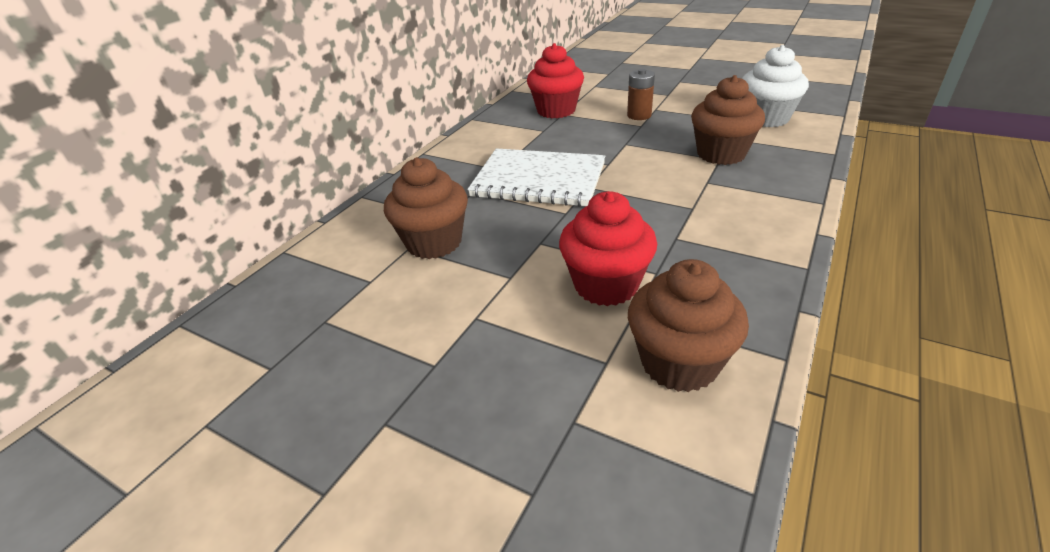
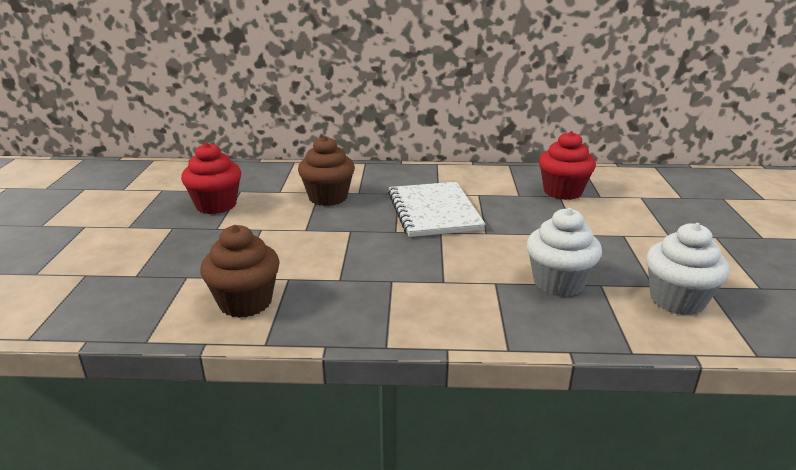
camera: 60 degrees right, 10 degrees down
red cupcake [559,191,657,306] -> red cupcake moved to [181,142,241,214]
brown battery [627,69,655,120] -> none
brown cupcake [691,75,765,165] -> white cupcake [527,208,602,297]

